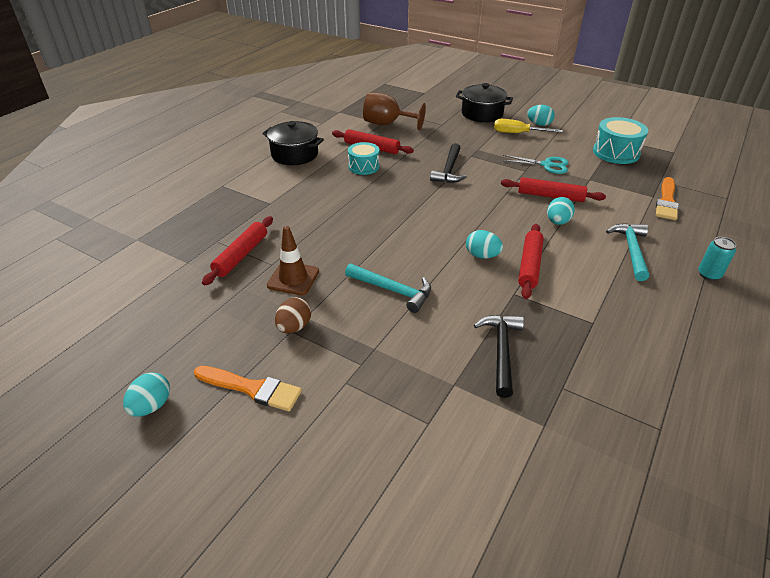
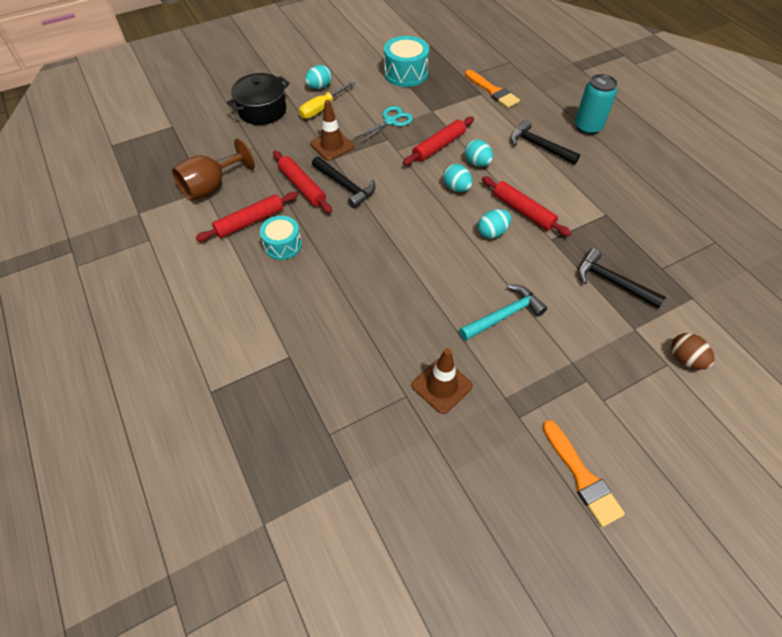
camera: 60 degrees left, 15 degrees up
turquoise egg [123,372,170,417] -> turquoise egg moved to [443,164,473,192]
orange brush [194,366,302,411] -> orange brush turned 105 degrees clockwise [542,420,625,527]
red rolling pin [202,216,273,285] -> red rolling pin moved to [273,151,332,213]
black pot [262,121,324,165] -> none
brown egg [275,297,311,333] -> brown egg moved to [671,333,715,370]
turquoise hammer [606,223,649,281] -> black hammer [510,120,580,165]
turquoise can [698,237,736,281] -> turquoise can [575,74,617,135], size x1.58
none -> brown traffic cone [310,100,354,161]

